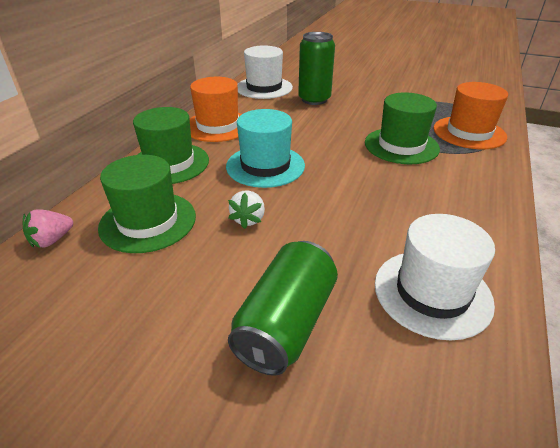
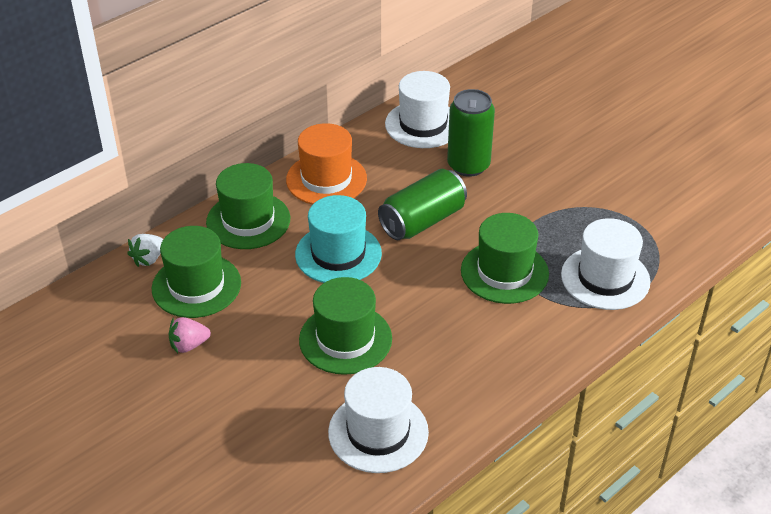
camera: 25 degrees right, 5 degrees up
pink strawberry [23,209,73,248] -> pink strawberry moved to [169,317,211,353]
white strawberry [228,190,265,229] -> white strawberry moved to [127,234,163,267]
green can [228,241,338,376] -> green can moved to [378,169,467,240]
orange hat [433,82,508,149] -> white hat [561,218,651,310]
none -> green hat [299,277,392,375]

